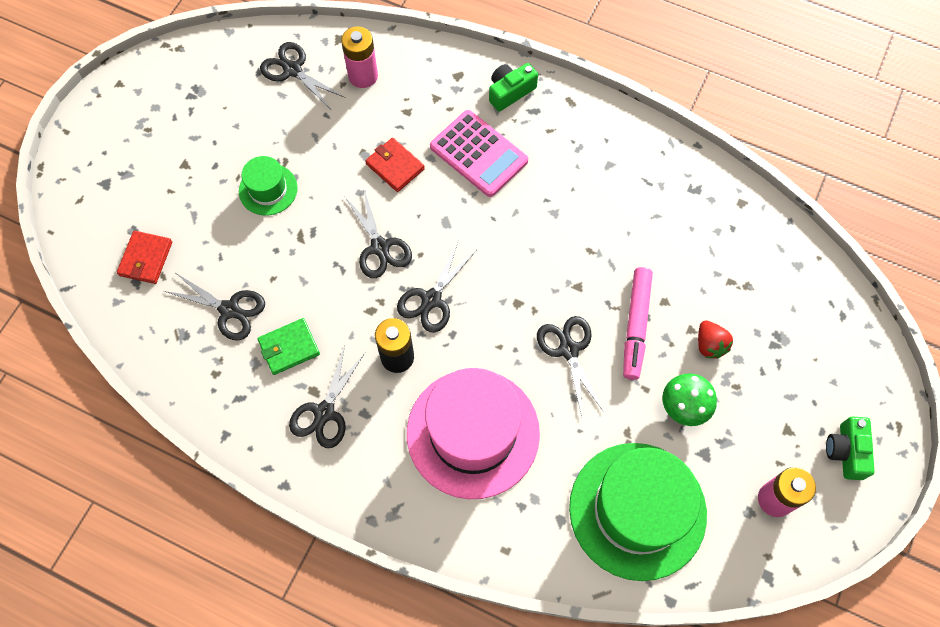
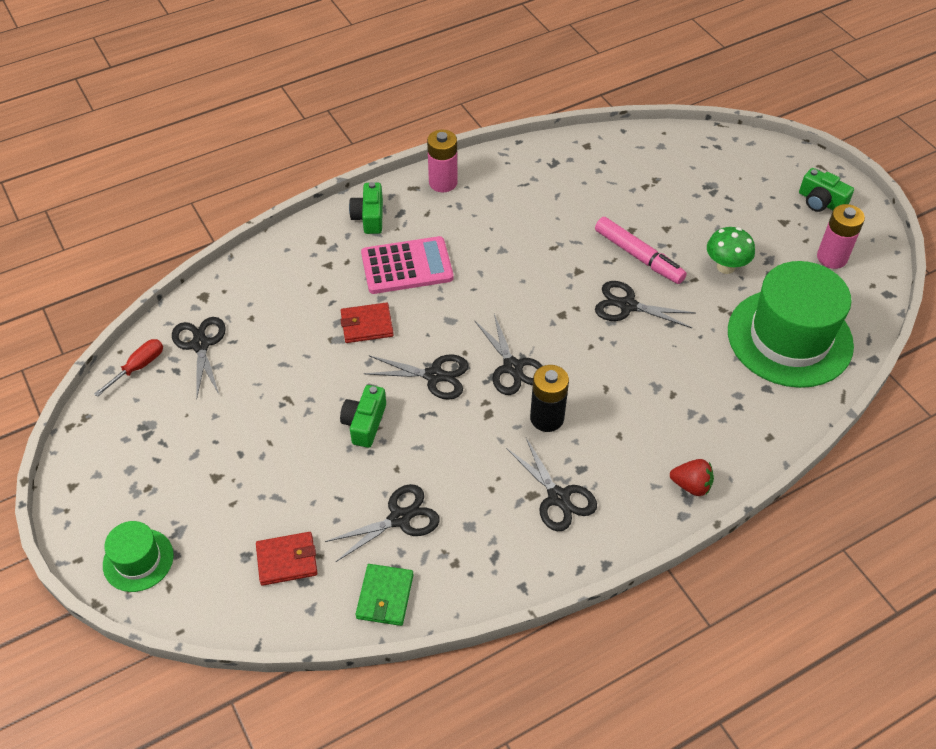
camera: 55 degrees left, 15 degrees down
red wallet [117,231,172,284] -> red wallet turned 60 degrees counterclockwise [256,532,317,586]
green hat [239,156,297,216] -> green hat moved to [103,521,174,592]
green wallet [258,318,320,375] -> green wallet moved to [355,564,413,626]
black scissors [260,42,344,108] -> black scissors turned 90 degrees clockwise [172,317,226,399]
pink battery [341,26,378,88] -> pink battery moved to [427,130,458,192]
pink hat [407,368,540,499] -> none
red strawberry [698,320,733,358] -> red strawberry moved to [670,459,714,496]
none -> red screwdriver [94,339,163,397]
none -> green camera [340,385,386,448]

